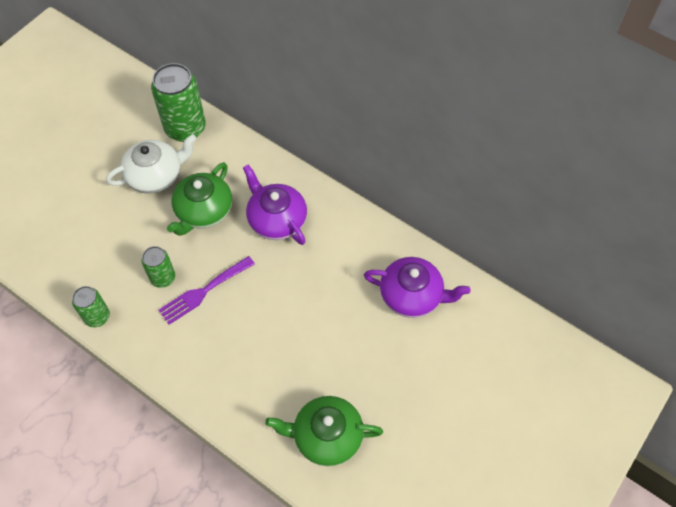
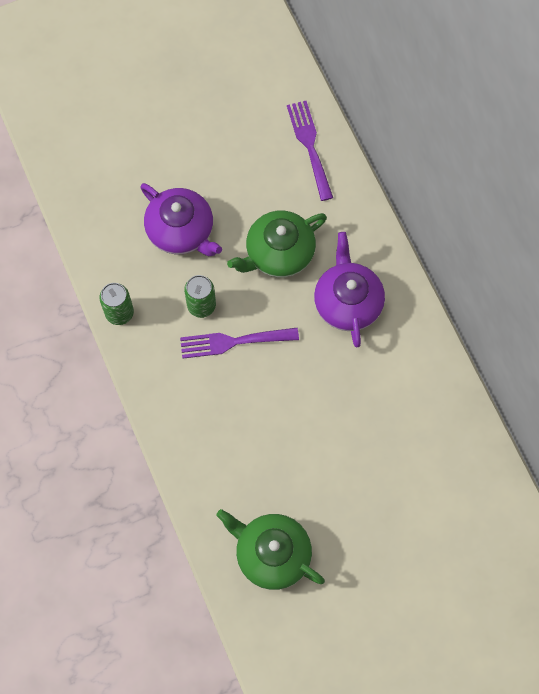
camera: 30 degrees right, 10 degrees up
white teapot [106,134,197,194] -> none
green can [151,63,206,142] -> purple fork [287,101,333,201]
purple teapot [364,257,471,318] -> purple teapot moved to [140,183,222,256]

